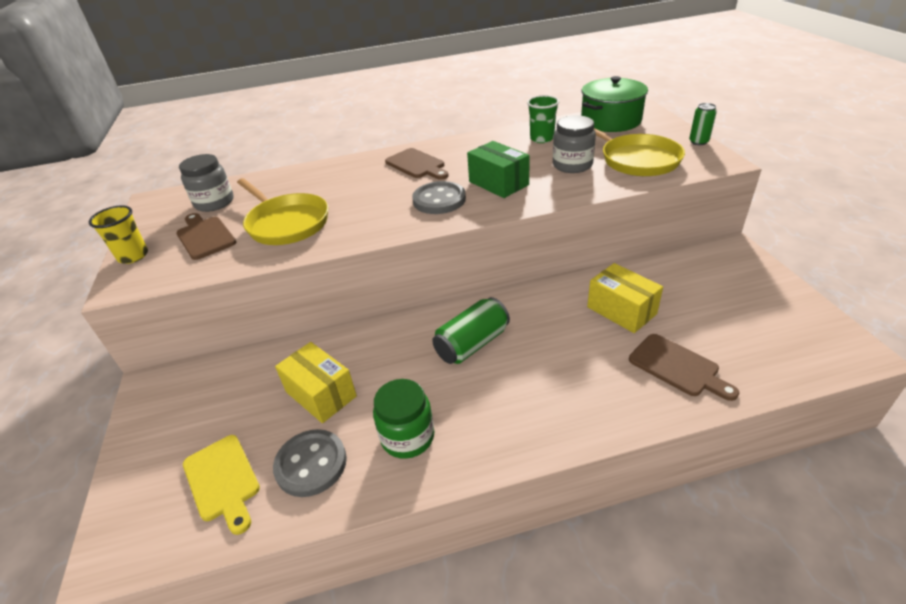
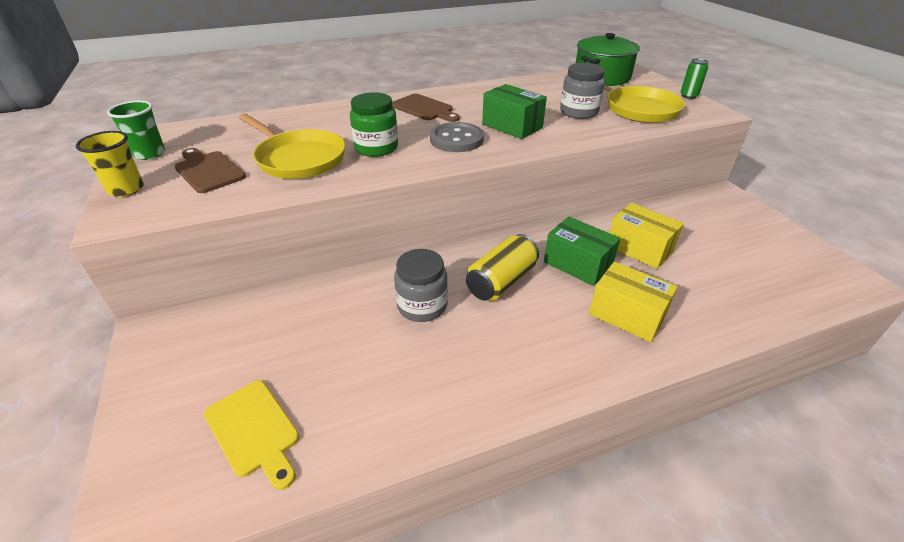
camera: 10 degrees left, 0 degrees up
grey jar [179,154,234,212] -> grey jar moved to [394,249,448,322]
grey button [273,429,347,497] -> none
yellow box [275,342,357,423] -> yellow box moved to [589,262,678,342]
green jar [373,379,435,459] -> green jar moved to [350,92,398,157]
green can [432,297,510,364] -> yellow can [466,234,539,301]
green cup [527,95,559,143] -> green cup moved to [107,101,165,160]
brown cutting board [629,334,739,401] -> none
none -> green box [544,217,621,286]

